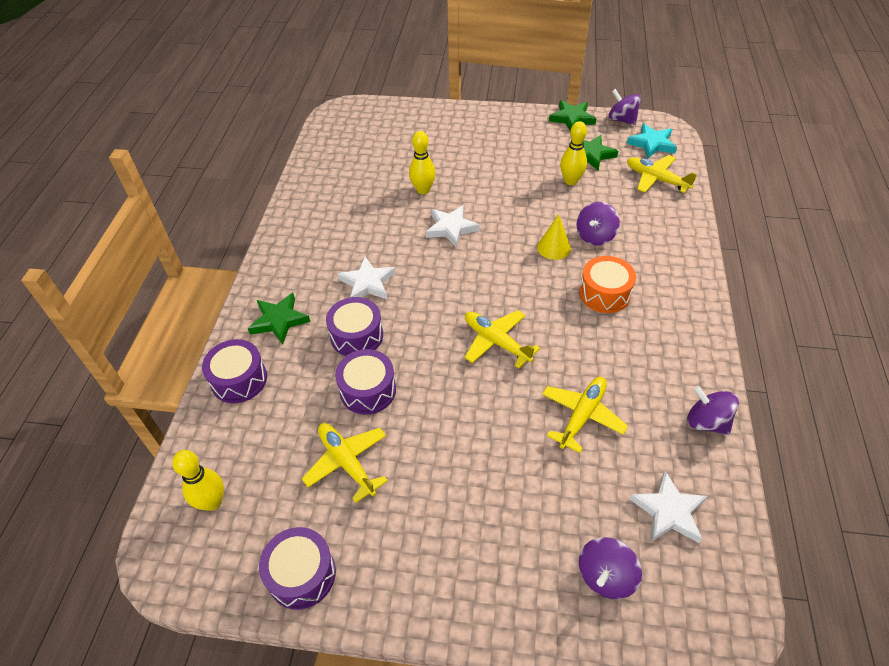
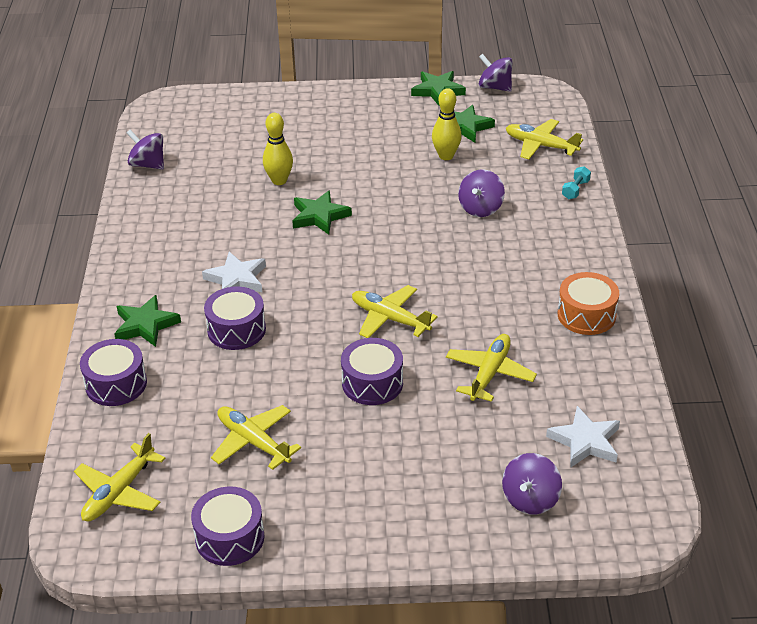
camera: 10 degrees left, 10 degrees down
yellow bowling pin [172,450,224,511] -> yellow plane [74,433,166,521]
purple drum [335,349,396,415] -> purple drum moved to [341,338,403,405]
white star [426,205,480,247] -> green star [292,190,352,235]
yellow cone [537,214,571,260] -> none
orange drum [579,256,636,313] -> orange drum moved to [558,272,619,335]
turquoise star [627,123,677,159] -> none
purple spinning top [687,386,739,435] -> purple spinning top moved to [127,130,164,169]
none -> turquoise dumbbell [562,166,591,199]

